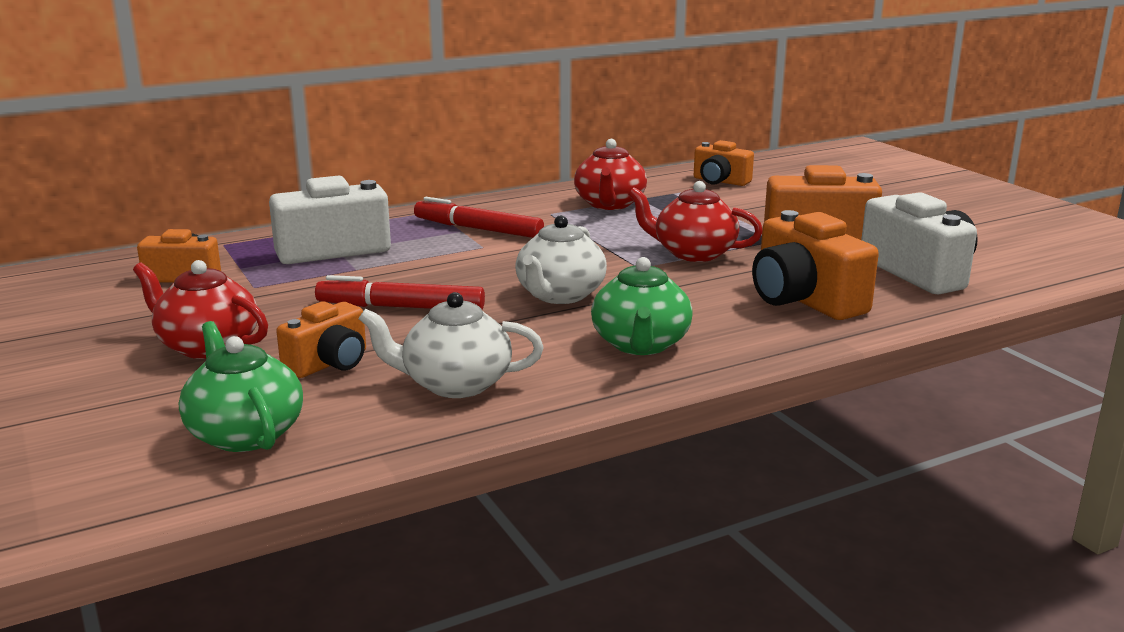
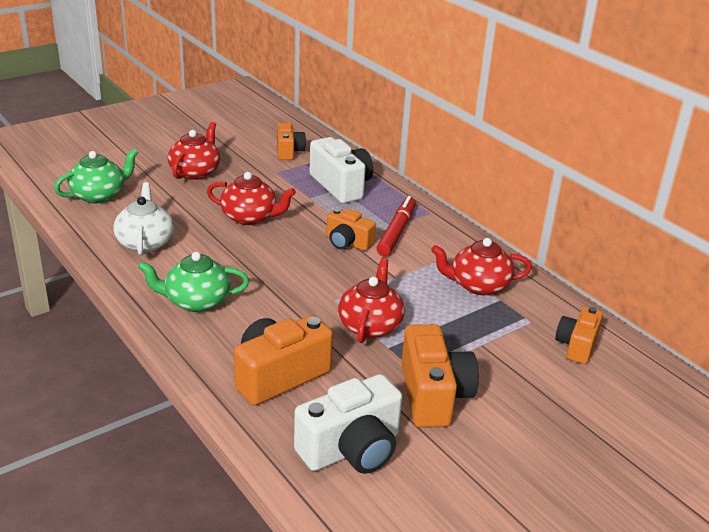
camera: 80 degrees right, 10 degrees up
orange camera [276,301,366,378] -> orange camera moved to [327,208,376,251]
red marker [315,275,485,309] -> red teapot [207,172,296,225]
white teapot [515,215,607,304] -> none

